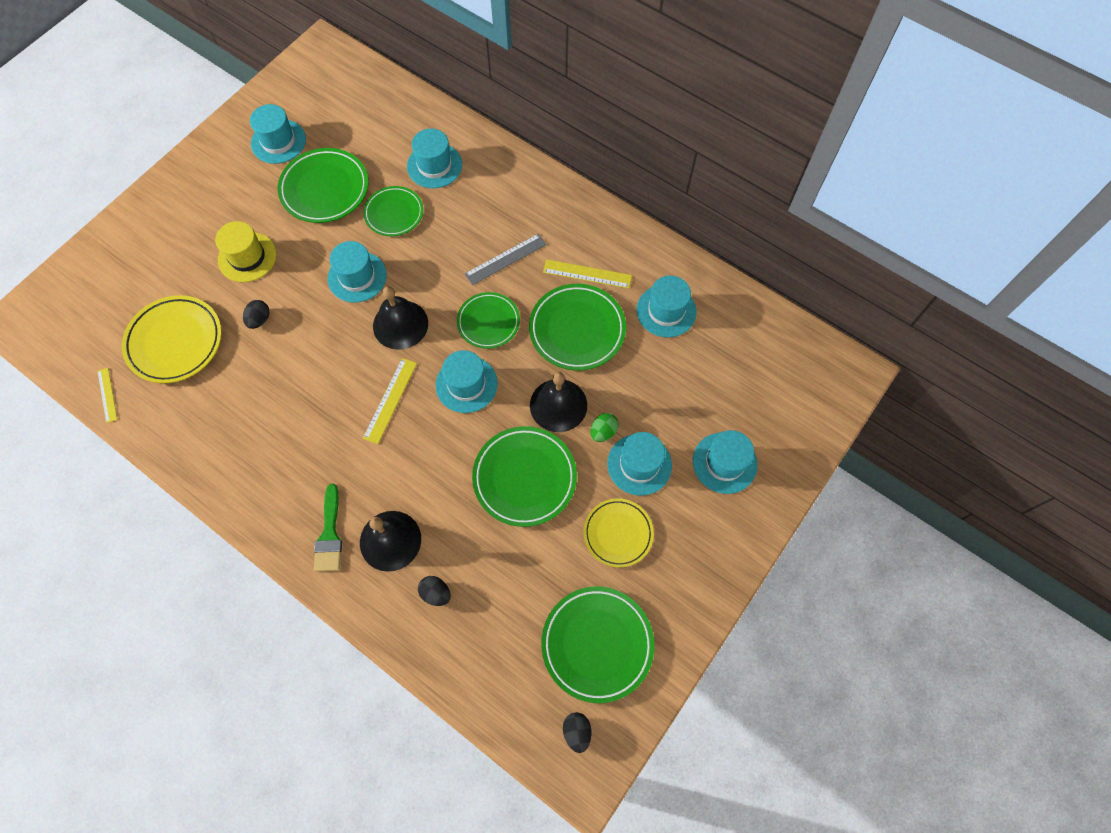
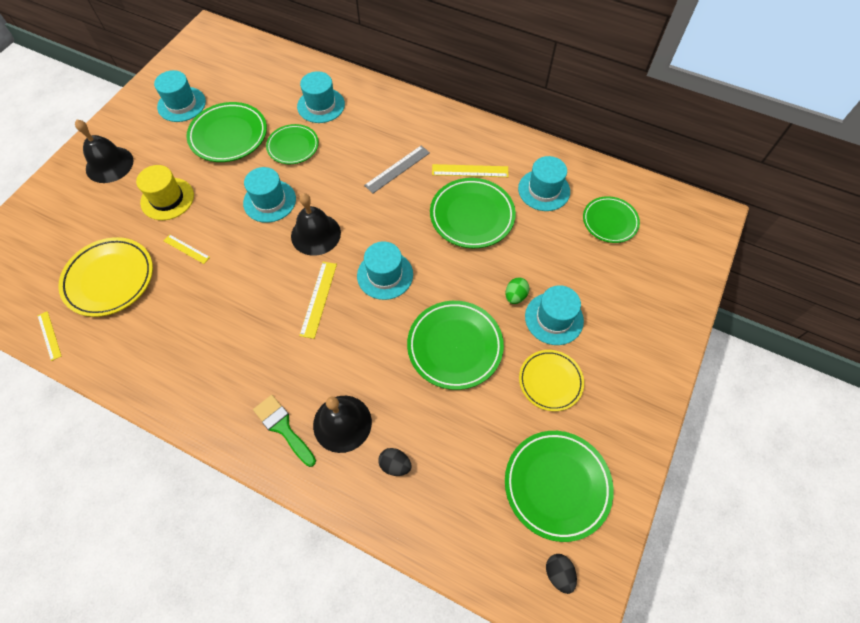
camera: 10 degrees left, 5 degrees down
black egg [243,300,269,329] -> yellow ruler [164,234,210,264]
green brush [314,484,342,571] -> green brush turned 150 degrees clockwise [253,395,316,467]
green plate [457,292,520,349] -> green plate moved to [583,196,640,243]
black bell [530,372,587,432] -> black bell moved to [75,119,134,183]
turquoise hat [693,430,757,494] -> none

